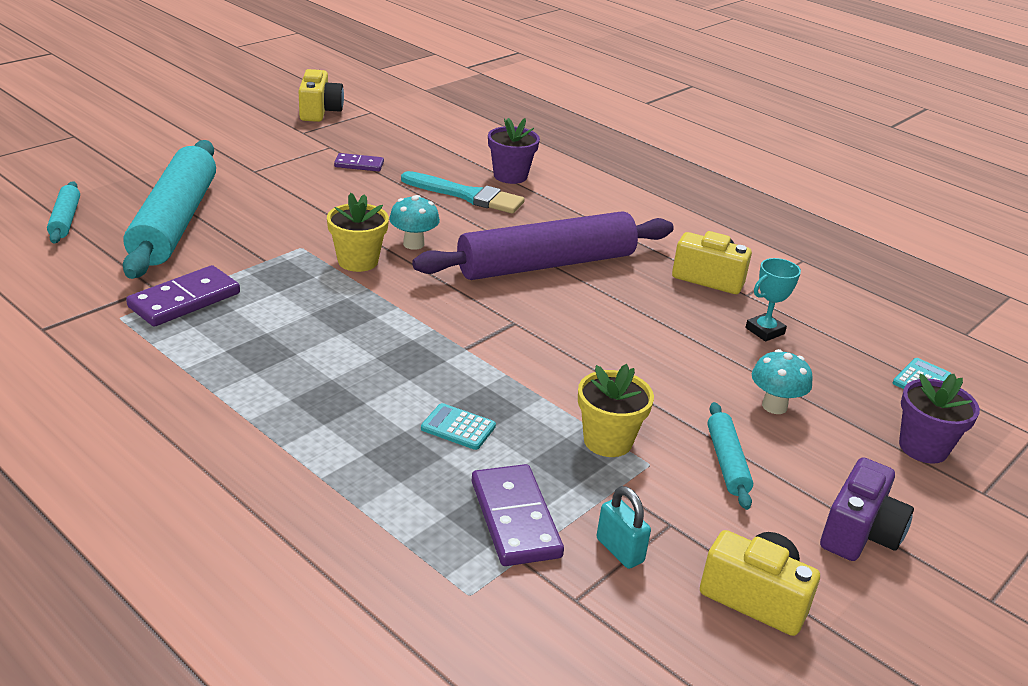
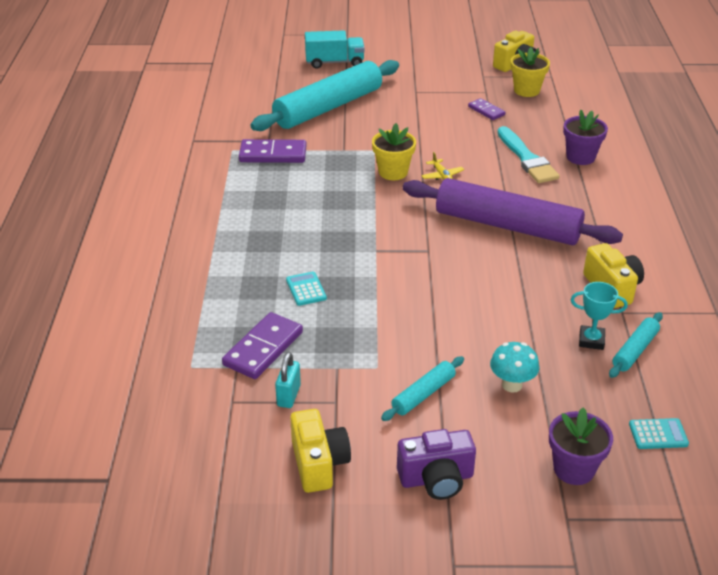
camera: 50 degrees right, 5 degrees up
turquoise rolling pin [47,181,80,243] -> turquoise rolling pin moved to [609,312,663,378]
turquoise mushroom [389,195,440,250] -> yellow plane [421,152,464,180]
yellow flower pot [578,364,654,457] -> yellow flower pot moved to [510,47,550,97]
none -> turquoise truck [305,30,365,69]

